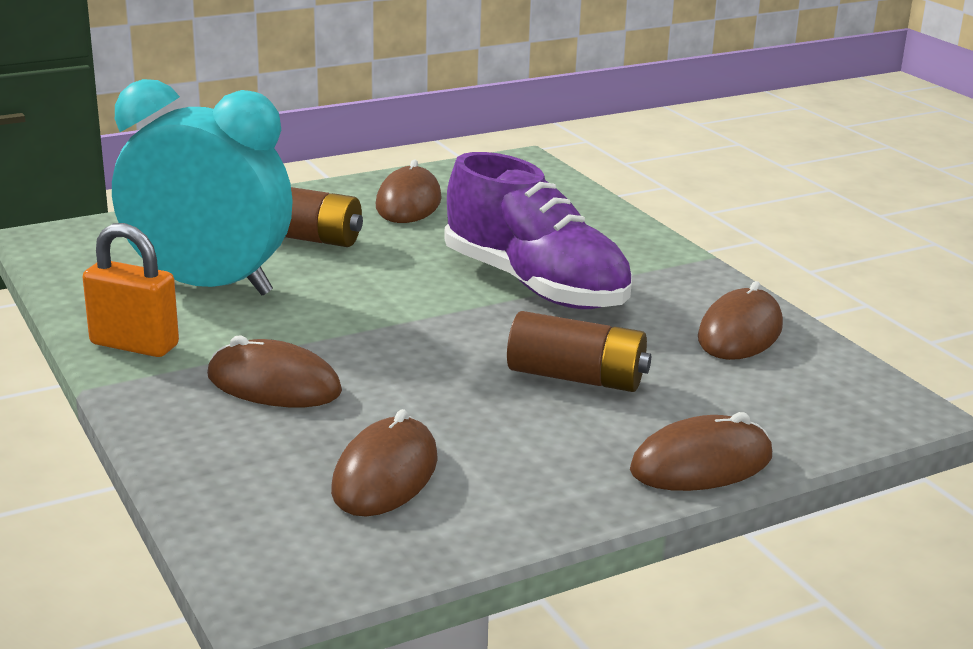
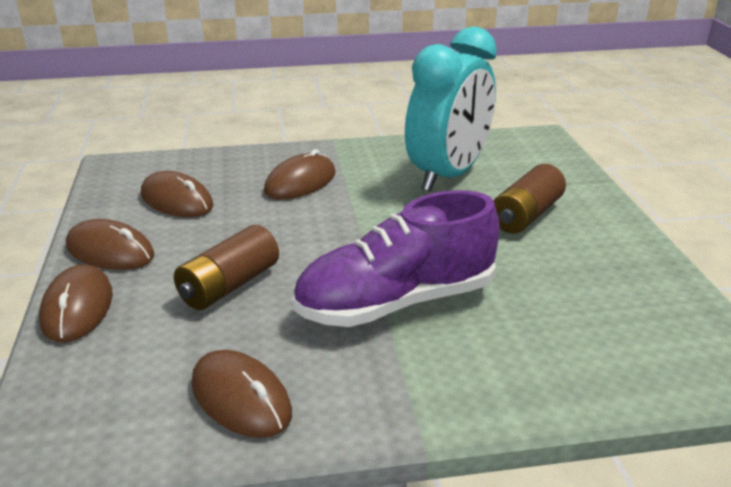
camera: 110 degrees right, 5 degrees up
orange padlock [82,223,179,357] -> none
brown mouse [376,160,442,223] -> brown mouse moved to [66,219,154,270]

